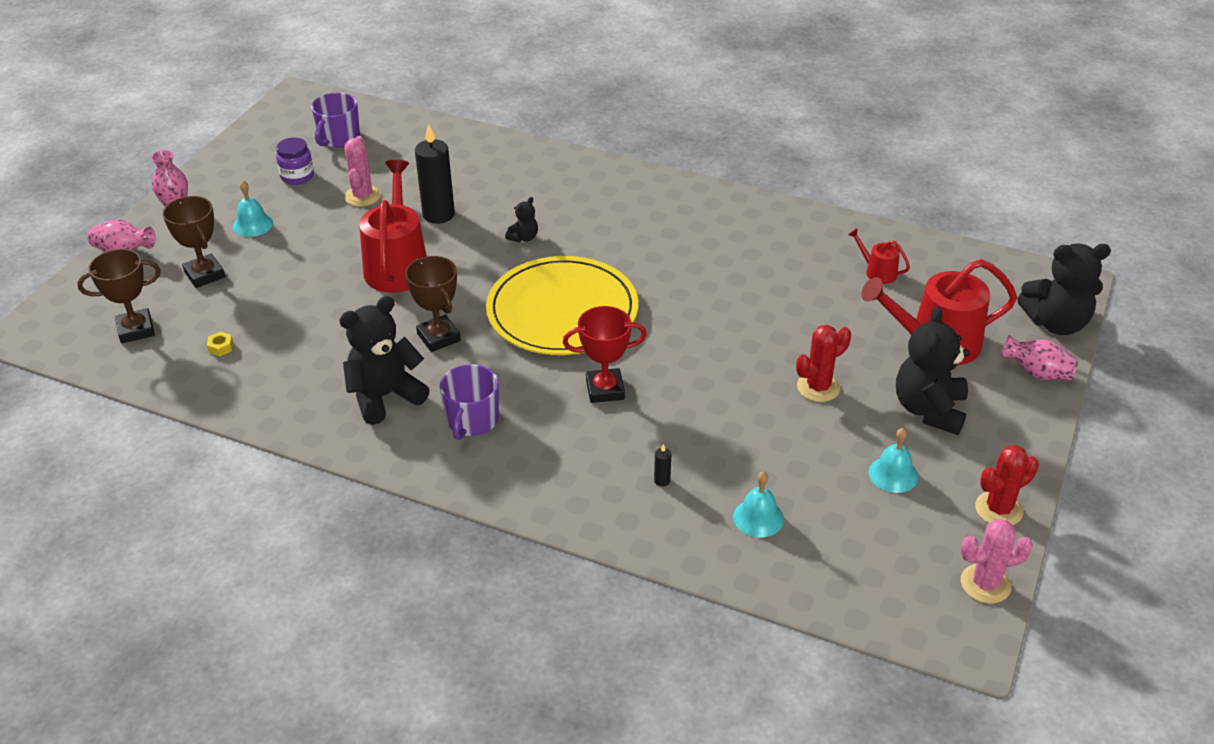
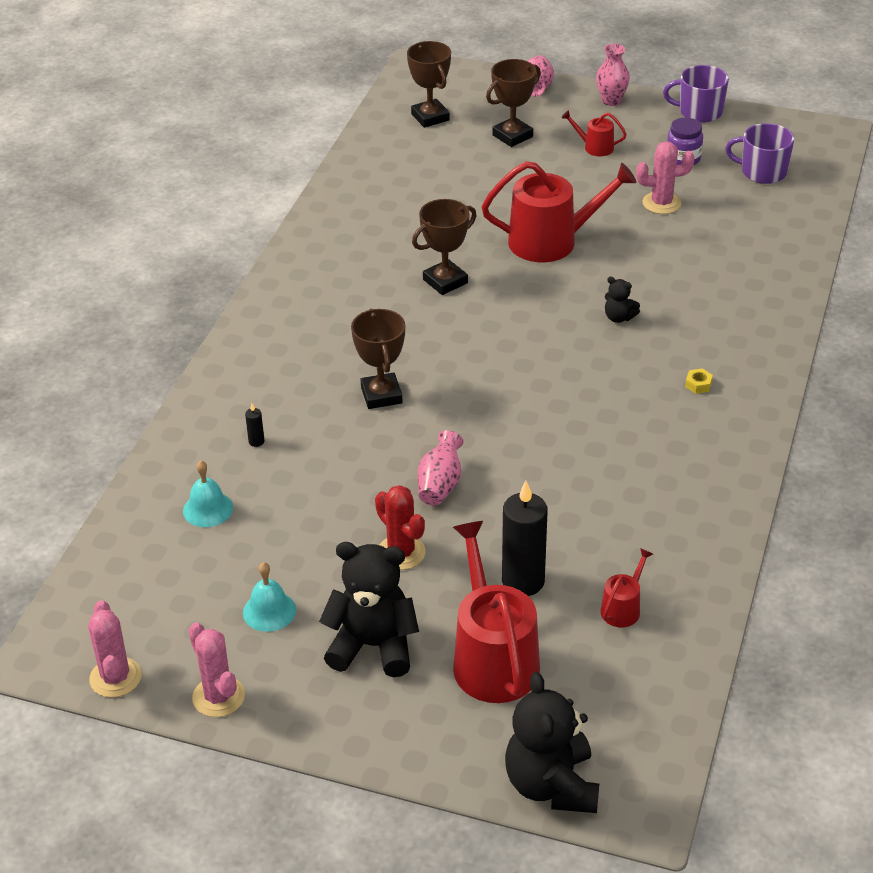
camera: 85 degrees right, 0 degrees up
yellow nut [207,332,233,356] -> yellow nut moved to [685,368,713,394]
turquoise bell [233,181,273,237] -> red watering can [562,110,627,156]
black teddy bear [339,296,430,425] -> none
black candle [415,124,455,224] -> black candle moved to [502,481,548,596]
purple mug [440,364,499,440] -> purple mug moved to [663,65,729,123]
yellow plate [486,256,638,355] -> none
red trophy [563,306,647,403] -> brown trophy [351,309,405,409]
red cactus [975,445,1039,525] -> pink cactus [189,622,245,717]
pink vase [1001,335,1079,380] -> pink vase moved to [418,430,464,505]

